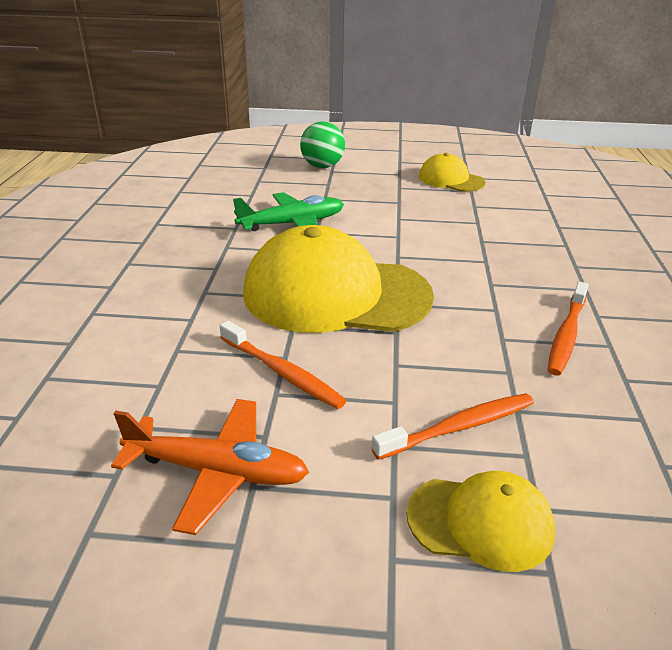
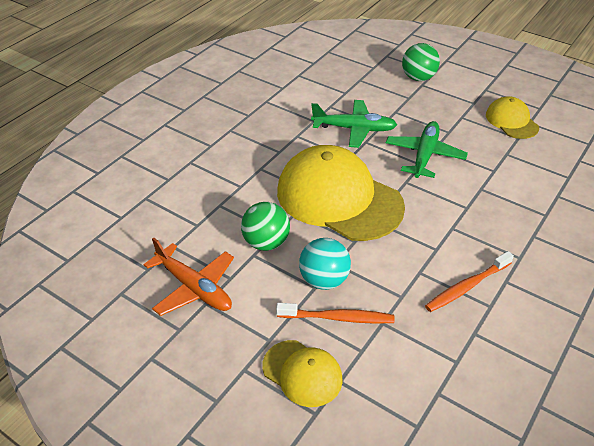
camera: 30 degrees right, 10 degrees up
orange toothbrush [220,320,347,409] -> green ball [241,202,290,251]
none -> turquoise ball [299,238,351,290]
none -> green plane [386,121,468,178]

